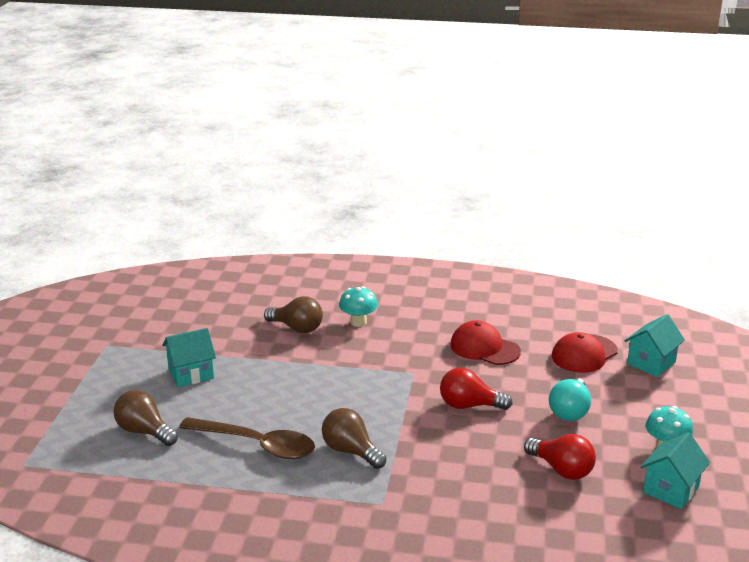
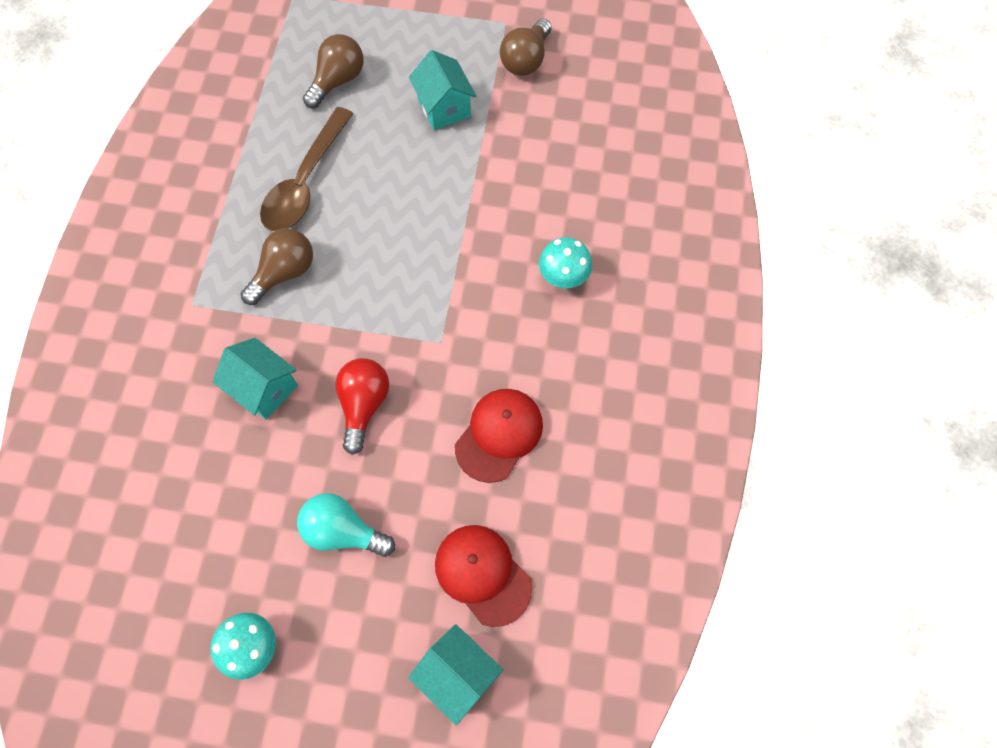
camera: 90 degrees right, 40 degrees up
brown light bulb [264,296,323,333] -> brown light bulb moved to [500,19,551,76]
red light bulb [524,434,596,480] -> none
turquoise house [640,432,710,509] -> turquoise house moved to [213,338,298,420]

